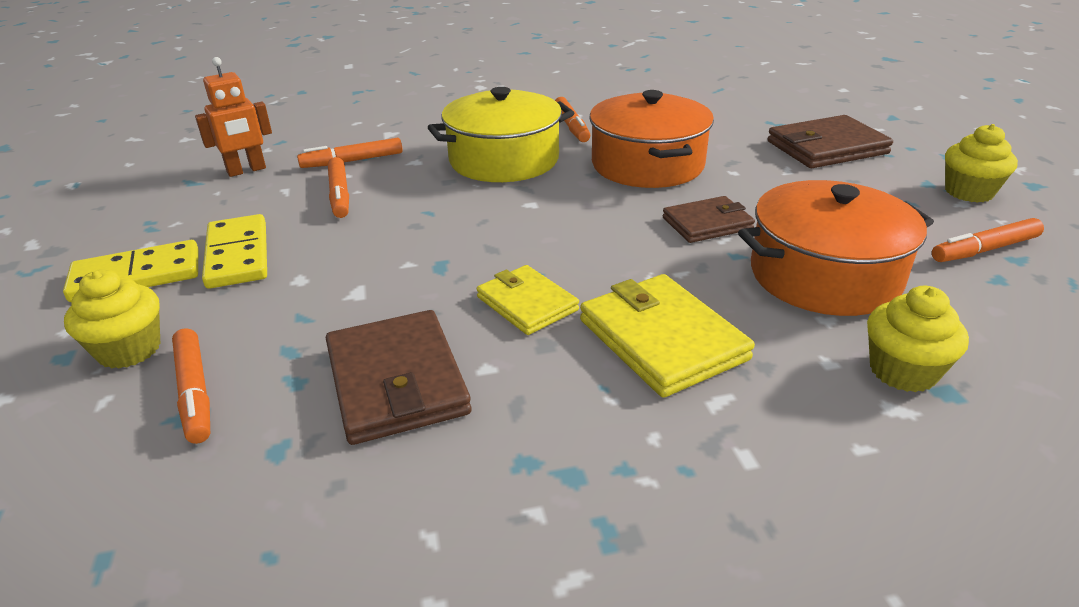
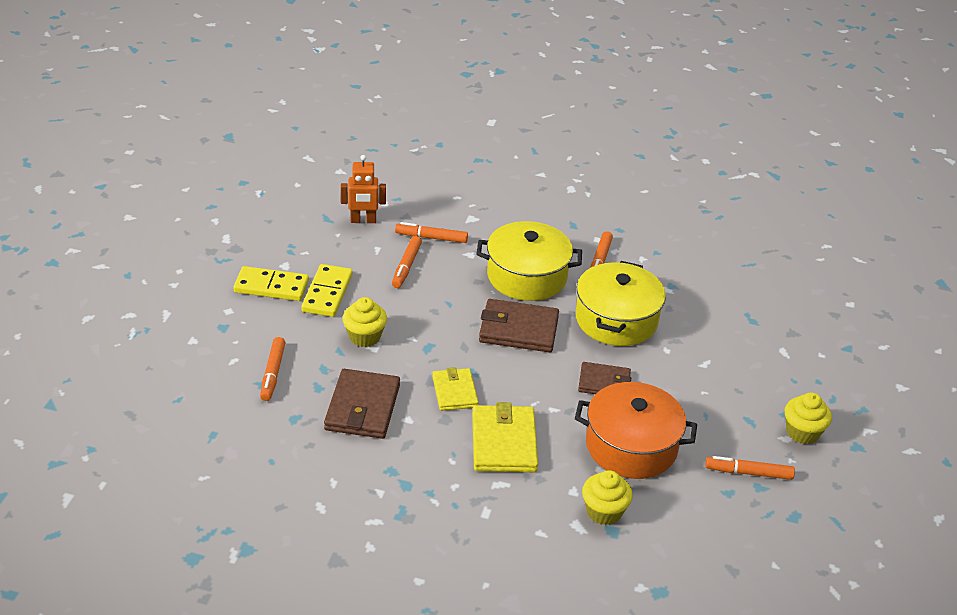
camera: 25 degrees right, 5 degrees up
yellow cupcake [64,269,160,369] -> yellow cupcake moved to [343,297,387,347]
orange pot [589,90,714,188] -> yellow pot [575,261,666,346]
brown wallet [768,115,893,168] -> brown wallet moved to [479,299,559,352]

